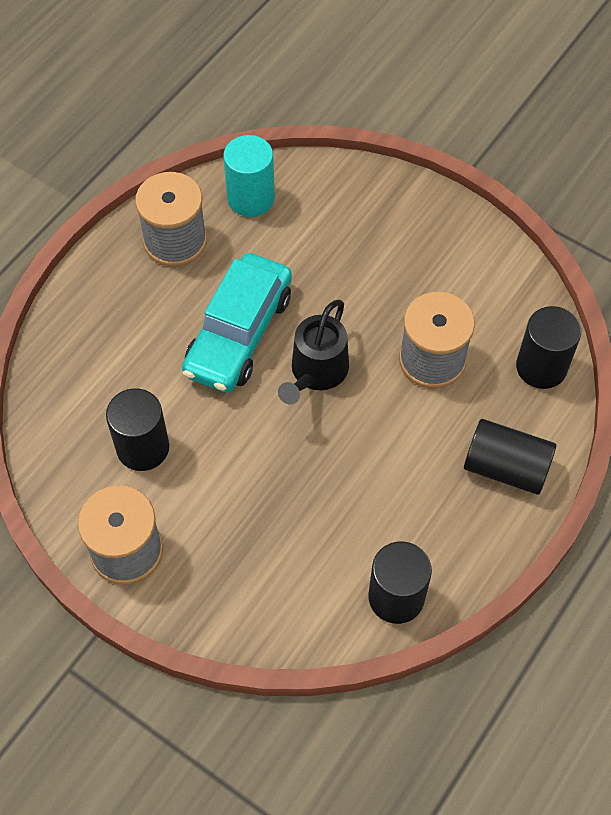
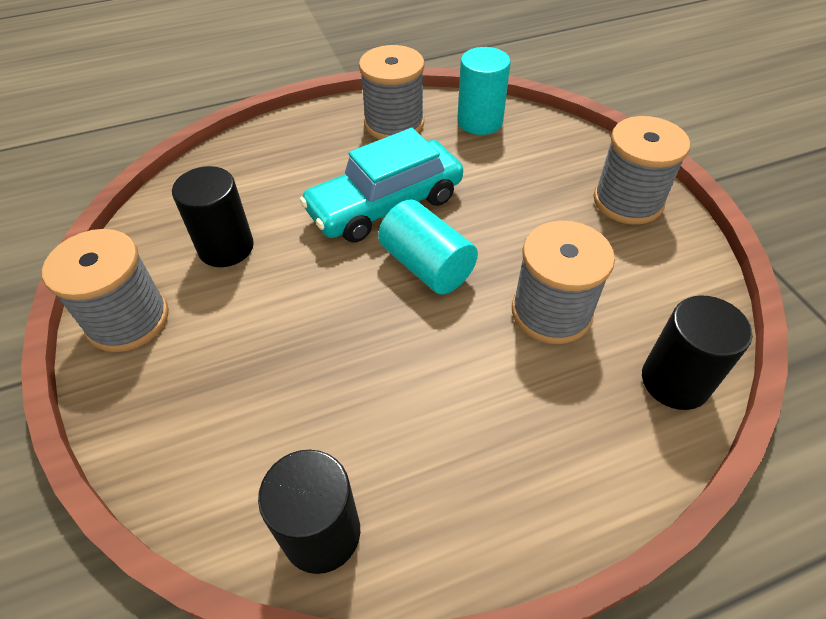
camera: 35 degrees right, 10 degrees down
black watering can [278,300,349,404] -> turquoise cylinder [378,199,478,294]
black cylinder [464,419,556,495] -> none
none -> grey spool [593,116,690,225]

